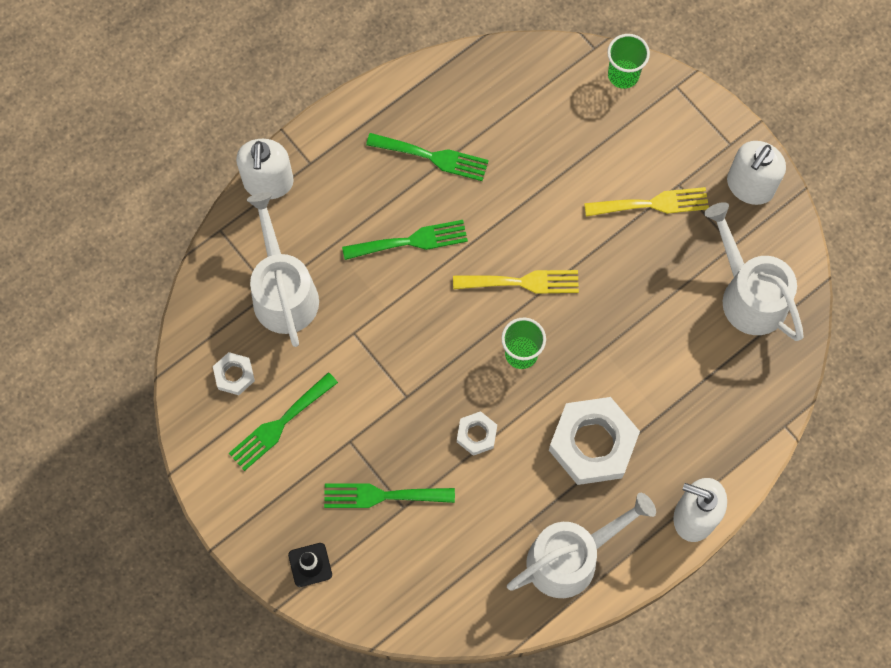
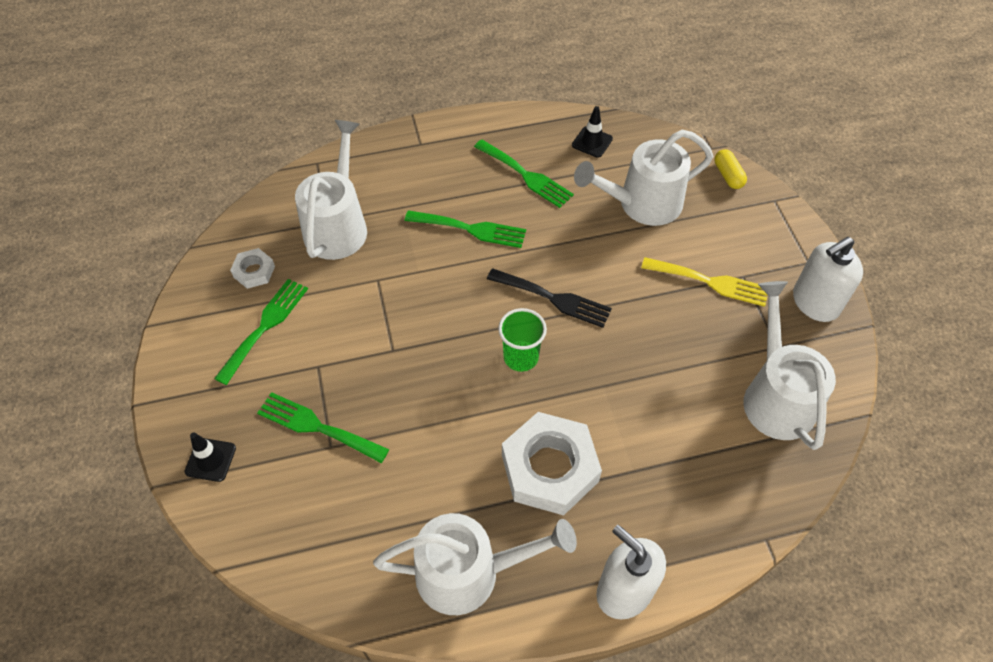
camera: 25 degrees right, 15 degrees down
green fork [229,372,338,471] -> green fork turned 135 degrees clockwise [214,279,308,385]
white soap dispenser [236,139,294,199] -> none
yellow fork [453,270,579,294] -> black fork [487,268,612,328]
white nut [457,411,497,456] -> none
green cup [607,34,650,89] -> yellow capsule [714,149,747,189]
none -> black traffic cone [572,106,613,158]
none -> white watering can [574,130,713,226]

